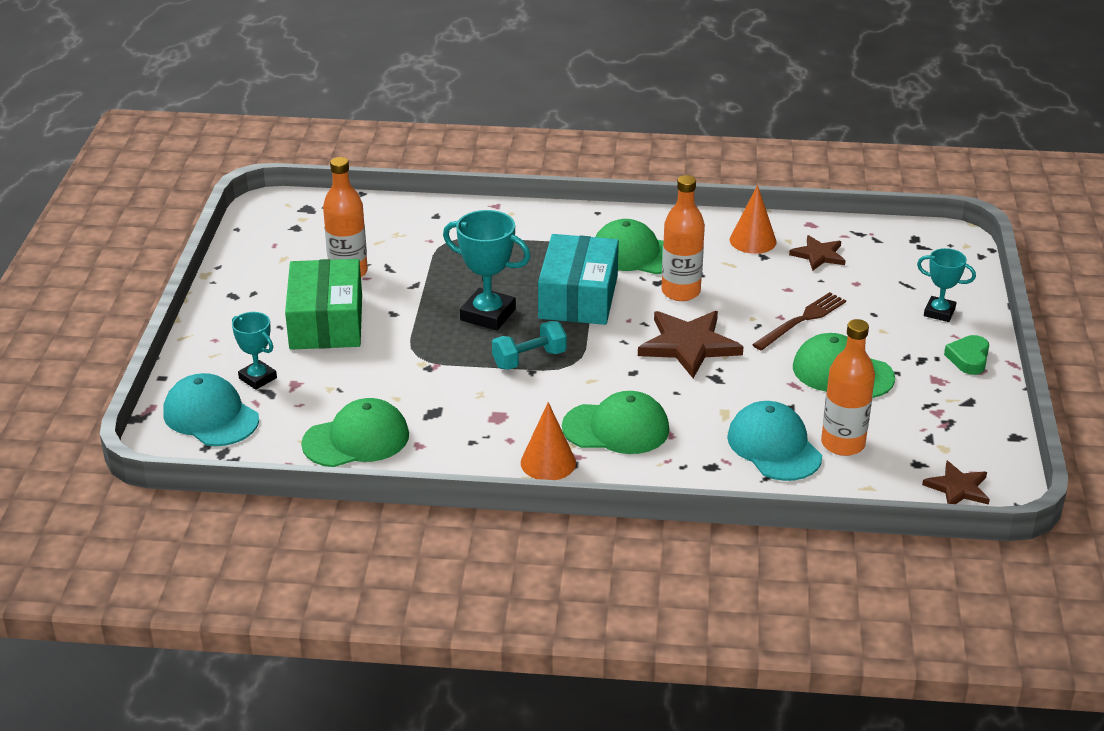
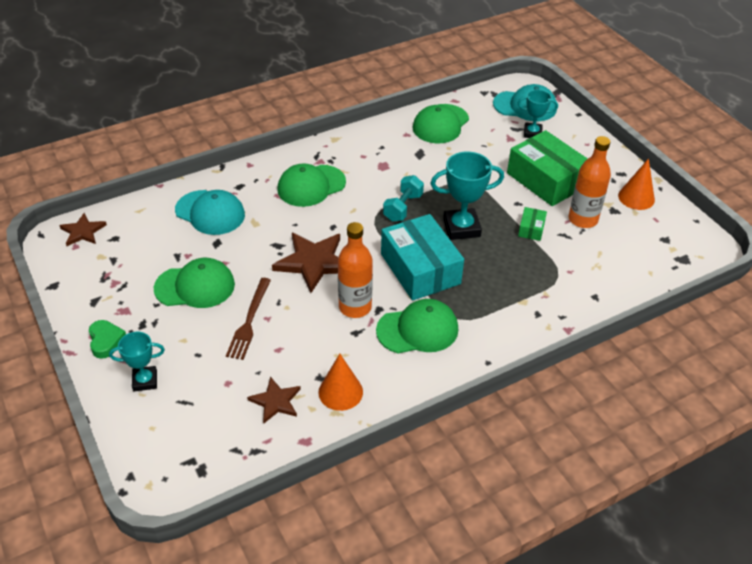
camera: 145 degrees right, 10 degrees up
orange cone [520,402,576,480] -> orange cone moved to [618,158,655,210]
orange bottle [821,319,875,456] -> none
none -> green box [518,207,547,241]

